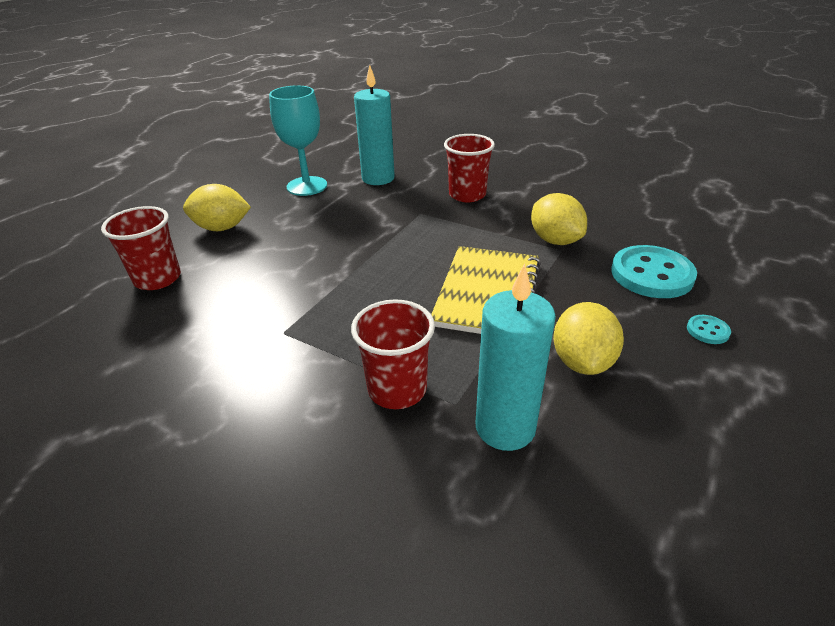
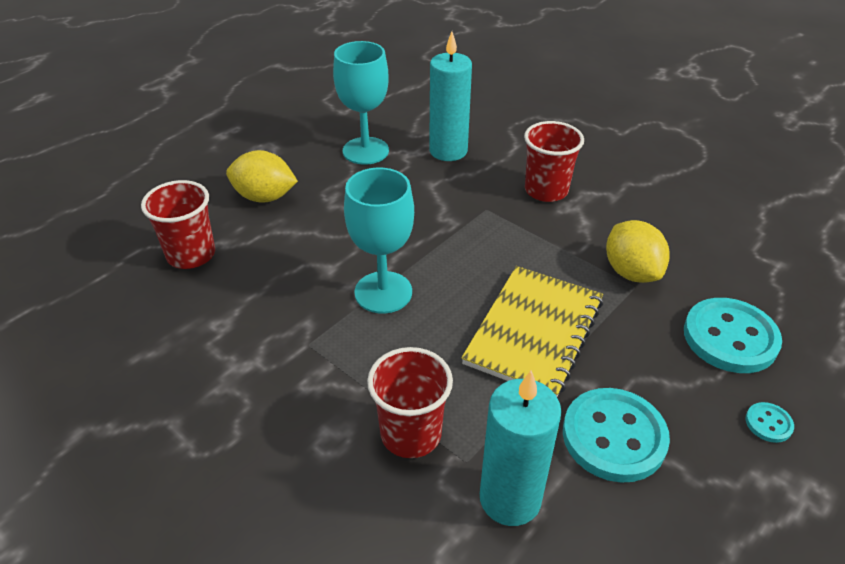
camera: 10 degrees right, 5 degrees up
yellow lemon [553,302,624,375] -> turquoise button [563,388,670,482]
none -> turquoise goblet [344,167,414,314]

